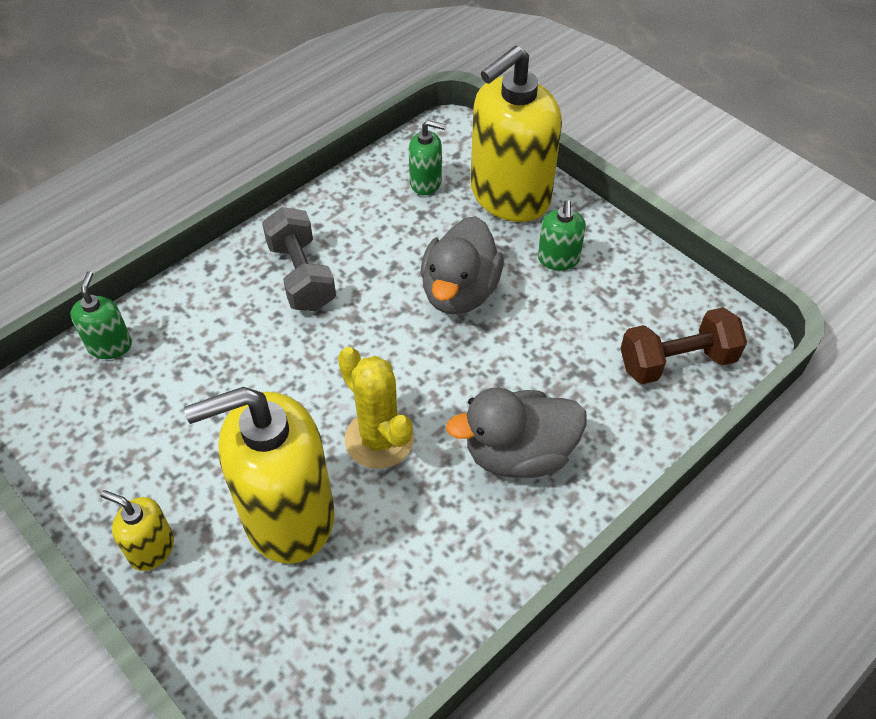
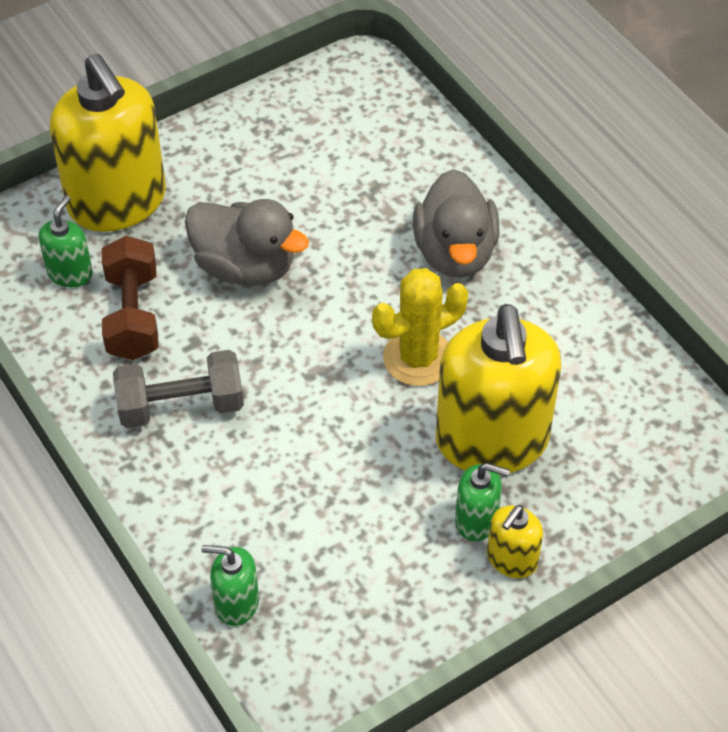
camera: 80 degrees left, 0 degrees up
green soap dispenser [538,200,586,270] -> green soap dispenser moved to [455,463,510,541]
brown dumbbell [620,307,747,384] -> brown dumbbell moved to [102,236,159,360]

